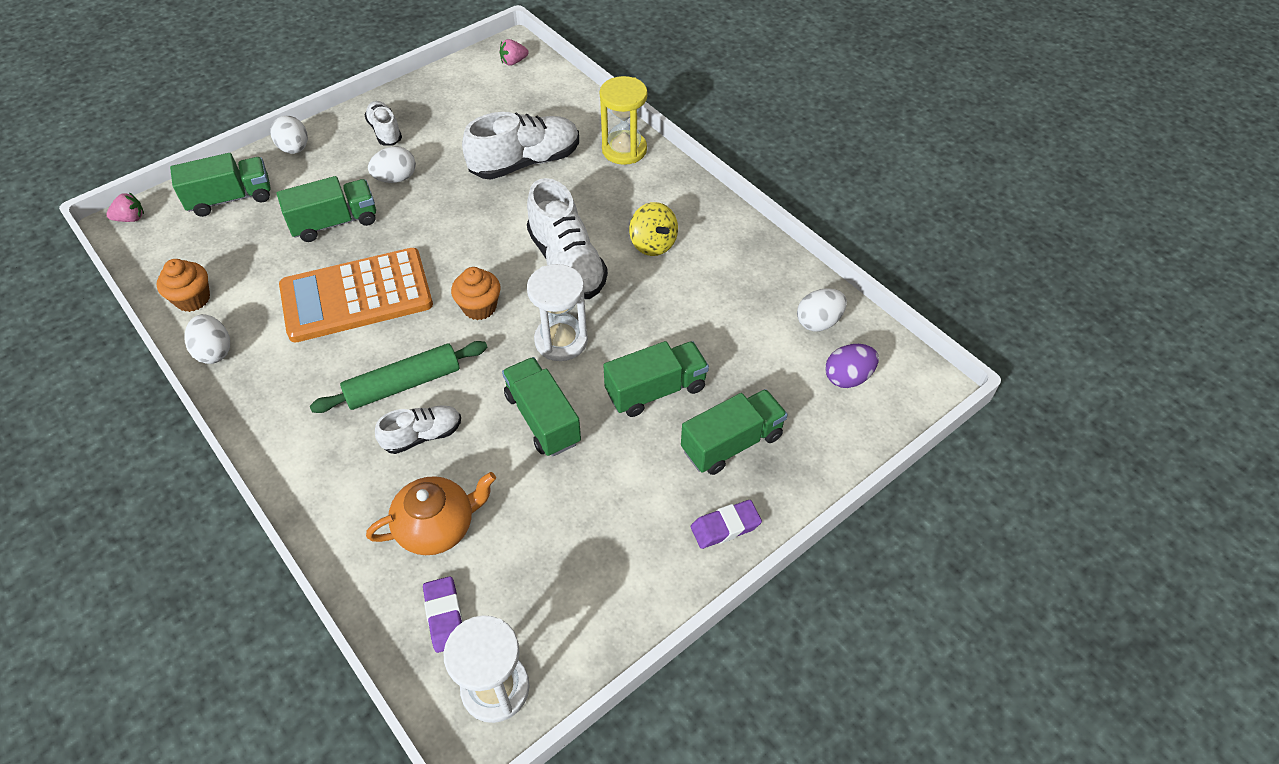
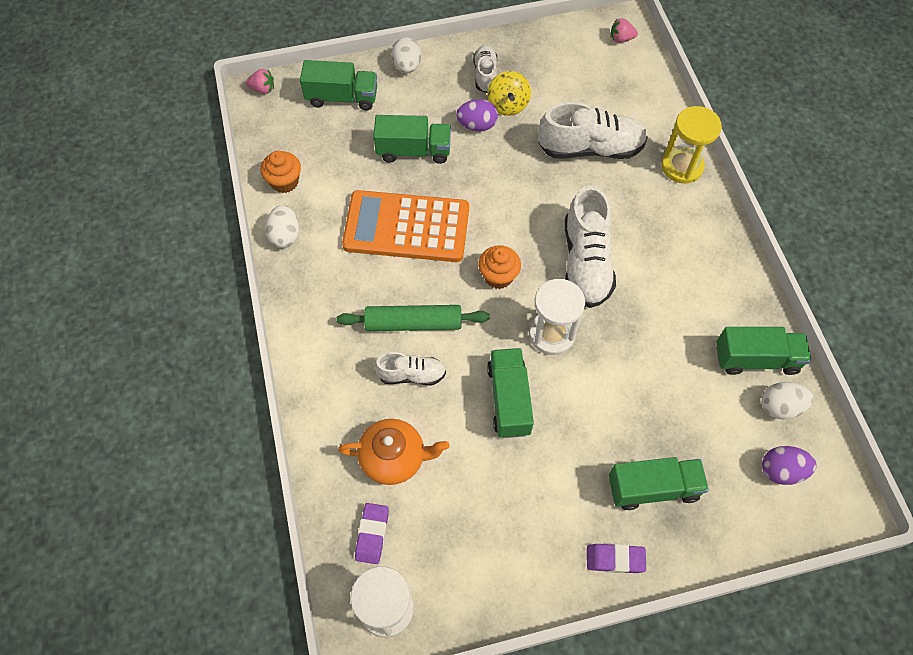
camera: 25 degrees right, 10 degrees up
white egg [368,146,416,183] -> purple egg [456,99,498,131]
green truck [603,341,709,417] -> green truck moved to [716,327,811,375]
yellow spinning top [629,202,678,256] -> yellow spinning top moved to [487,71,531,116]

